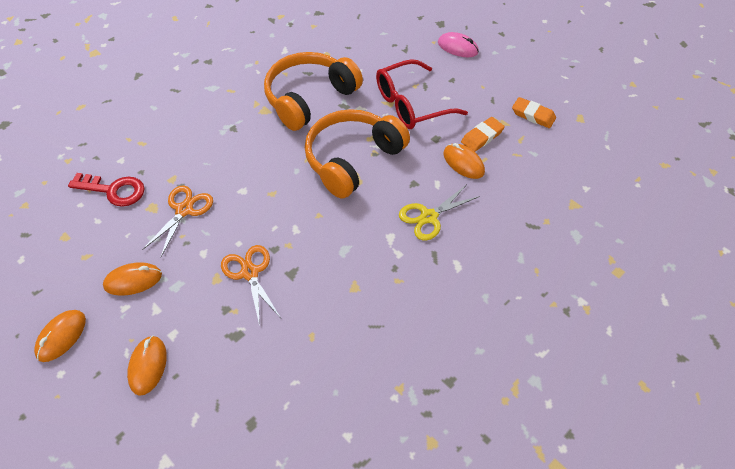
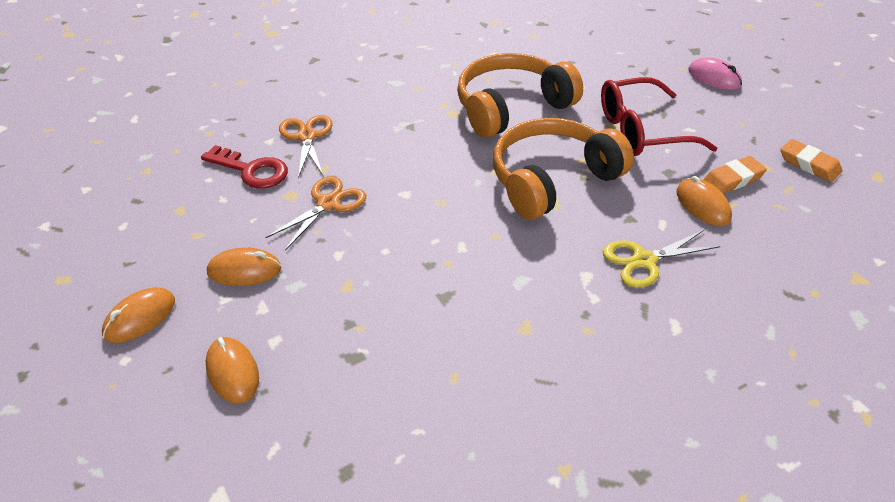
camera: 15 degrees right, 10 degrees down
orange mouse [127,336,167,396] -> orange mouse turned 45 degrees counterclockwise [206,337,259,404]
orange scissors [221,245,281,326] -> orange scissors moved to [279,115,333,178]

